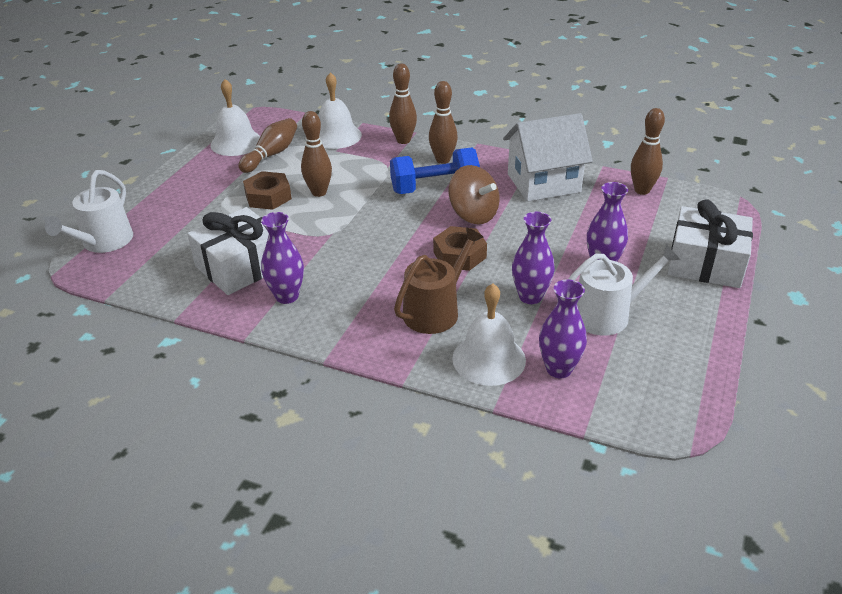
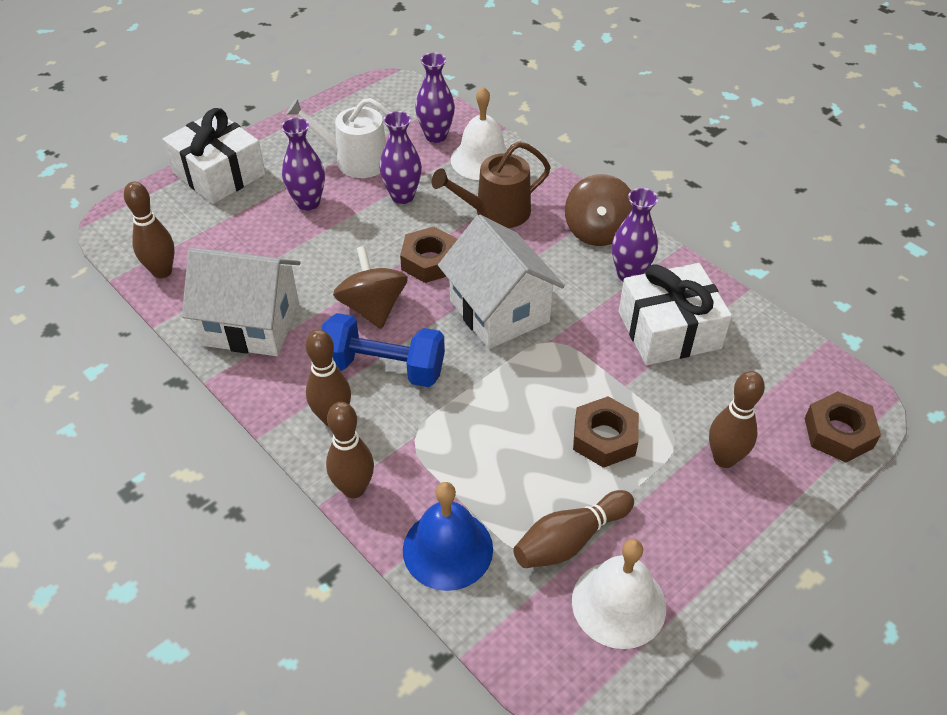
camera: 155 degrees left, 10 degrees up
white watering can [45,170,133,253] -> brown nut [805,391,881,463]
brown bowling pin [301,111,332,197] -> brown bowling pin moved to [709,371,765,468]
white bell [318,72,362,149] -> blue bell [403,482,493,591]
none -> white house [438,215,565,349]
none -> brown spinning top [565,174,632,246]

